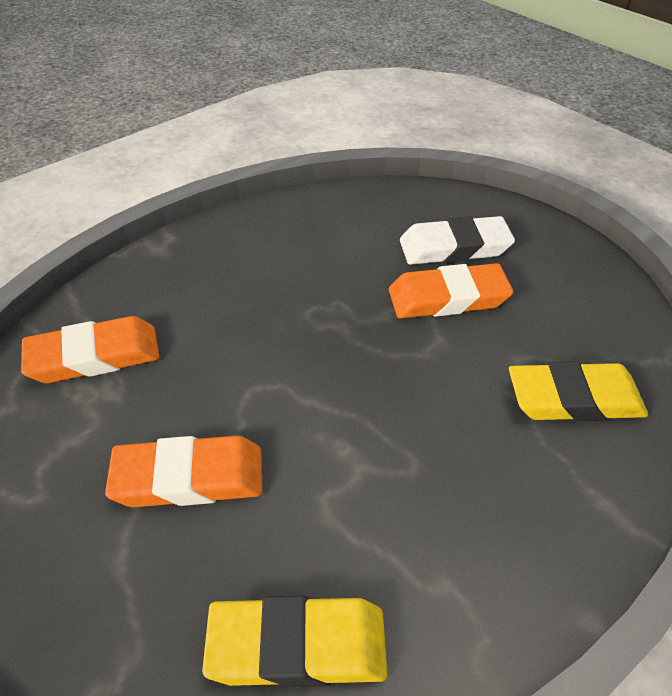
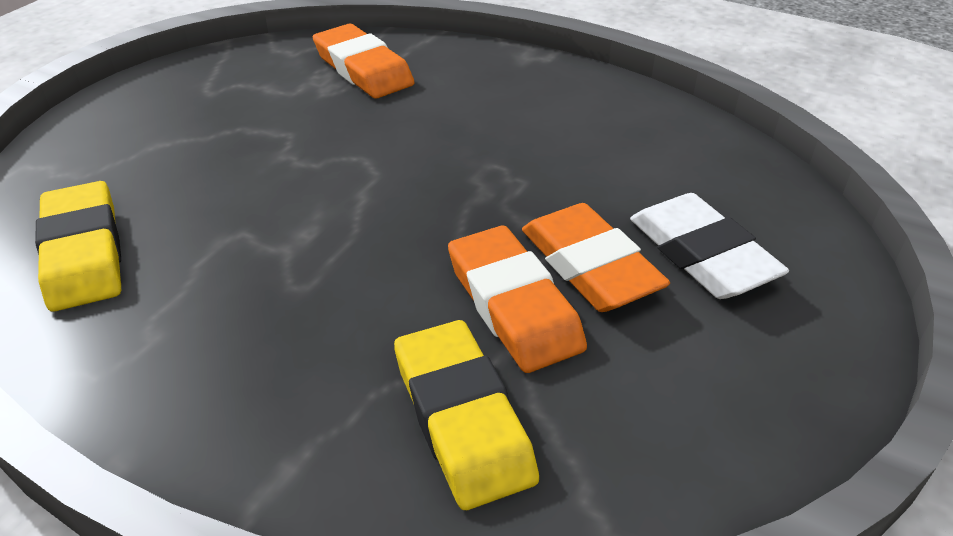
camera: 70 degrees right, 5 degrees down
orange eraser [105,435,263,507] -> orange eraser moved to [448,225,587,373]

